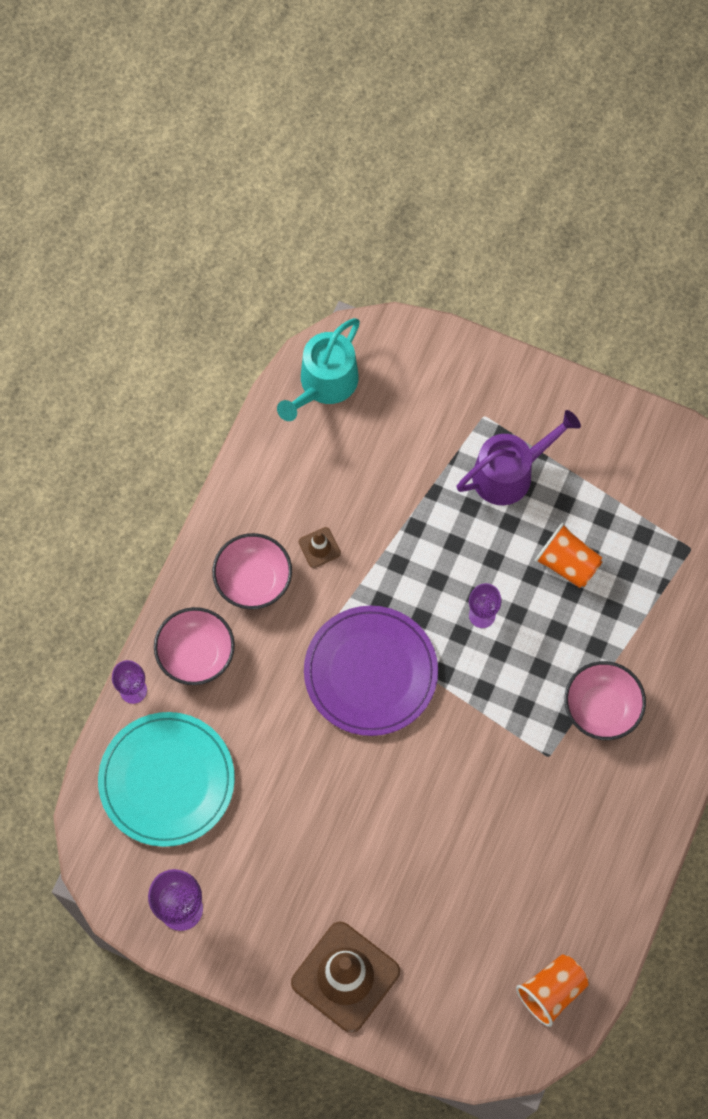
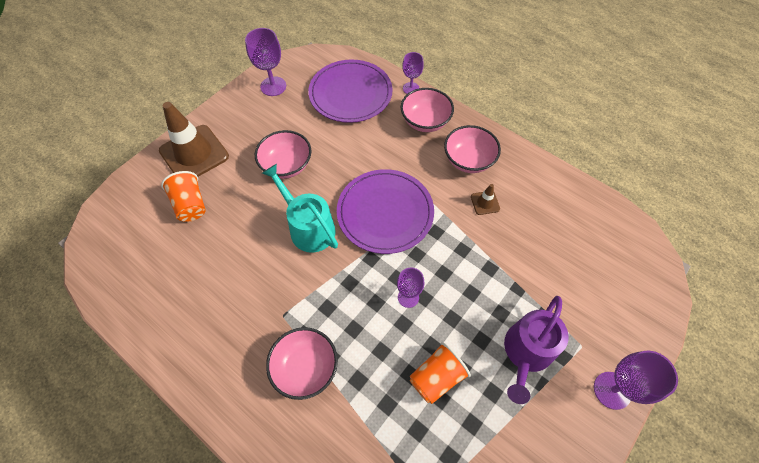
camera: 105 degrees right, 10 degrees down
turquoise plate [98,712,235,847] -> purple plate [308,60,393,123]
turquoise watering can [277,318,360,421] -> turquoise watering can moved to [262,164,338,253]
purple watering can [456,410,581,505] -> purple watering can turned 45 degrees clockwise [504,296,568,404]
orange cup [516,955,589,1027] -> orange cup moved to [161,171,206,222]
none -> pink bowl [255,130,311,179]
none -> purple goblet [594,351,678,410]

